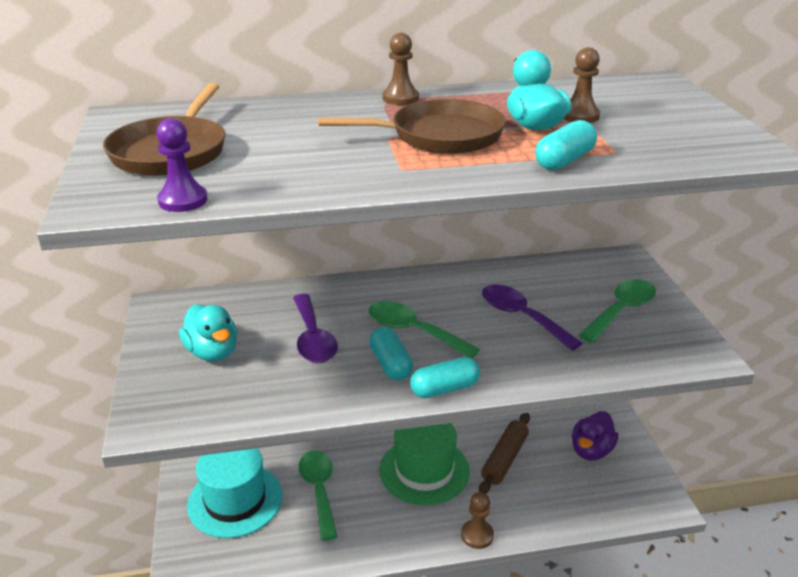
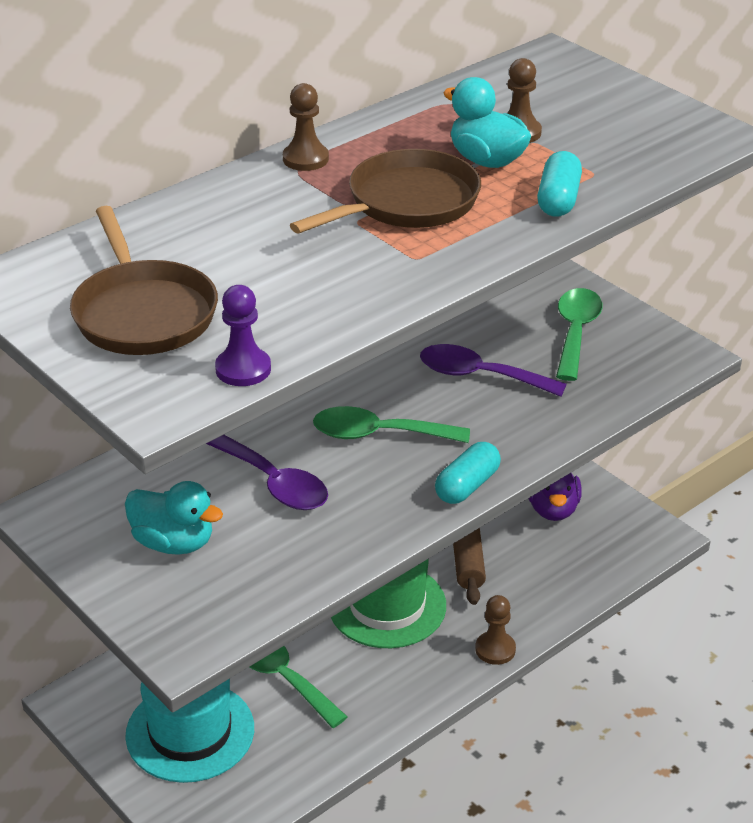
camera: 30 degrees left, 5 degrees up
turquoise capsule [369,327,413,381] -> none

